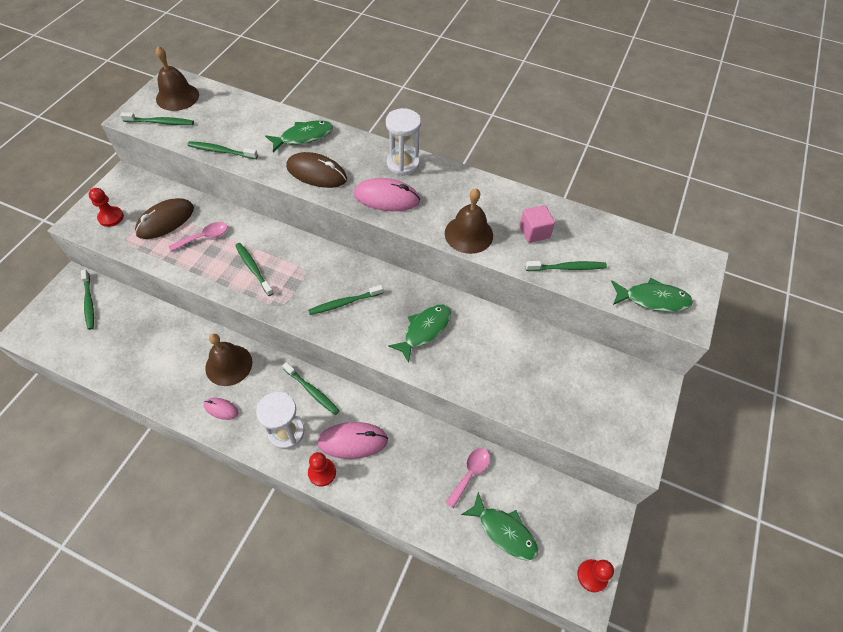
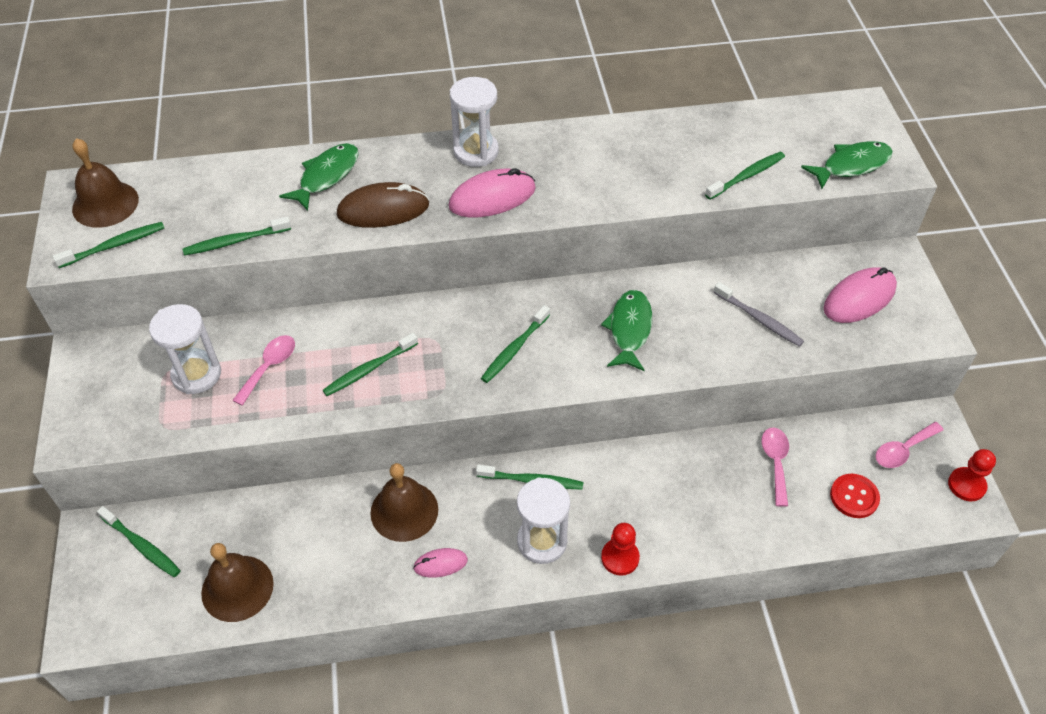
camera: 30 degrees left, 5 degrees down
red pawn [89,188,124,227] -> none
brown mouse [135,198,194,239] -> white hourglass [149,304,221,394]
green toothbrush [235,243,274,296] -> green toothbrush turned 60 degrees counterclockwise [323,333,418,396]
pink mouse [317,422,388,459] -> pink mouse moved to [824,267,897,323]
brown bell [445,188,493,254] -> brown bell moved to [201,543,274,622]
green fish [461,492,538,560] -> red button [830,474,880,518]
pink cube [519,205,555,243] -> none
none -> grey toothbrush [713,282,804,347]
none -> pink spoon [875,422,944,468]

